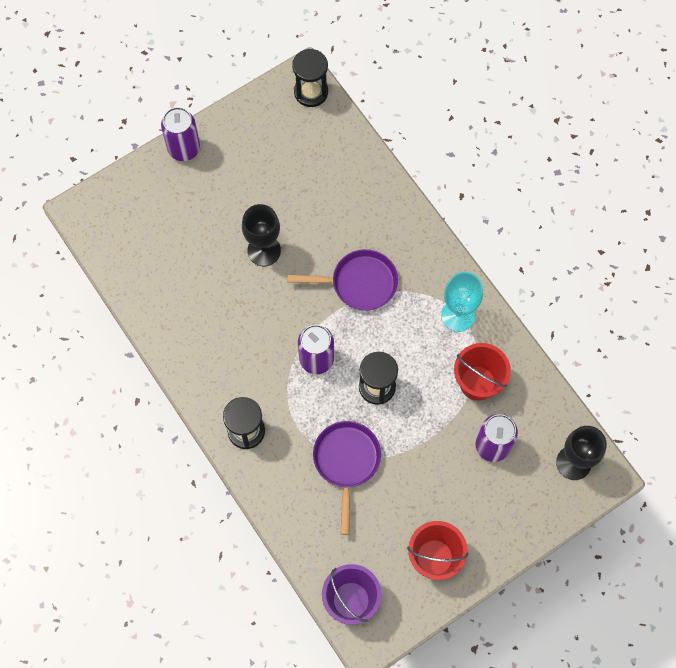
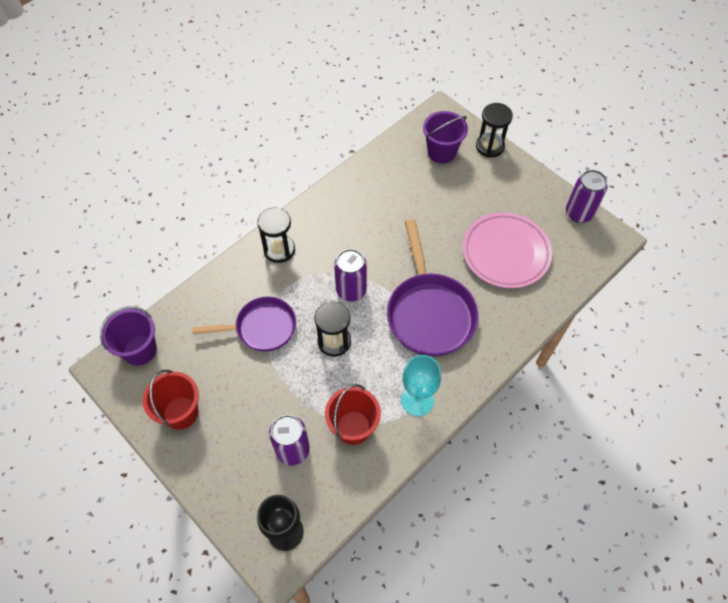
camera: 80 degrees right, 10 degrees down
purple can [161,107,200,161] -> purple can moved to [566,170,607,223]
black goblet [242,204,281,266] -> none
purple pan [287,249,398,311] -> purple pan [387,219,478,356], size x1.51
black hourglass [292,49,328,107] -> black hourglass moved to [476,103,513,158]
none -> purple bucket [423,111,468,163]
none -> pink plate [462,212,552,288]

